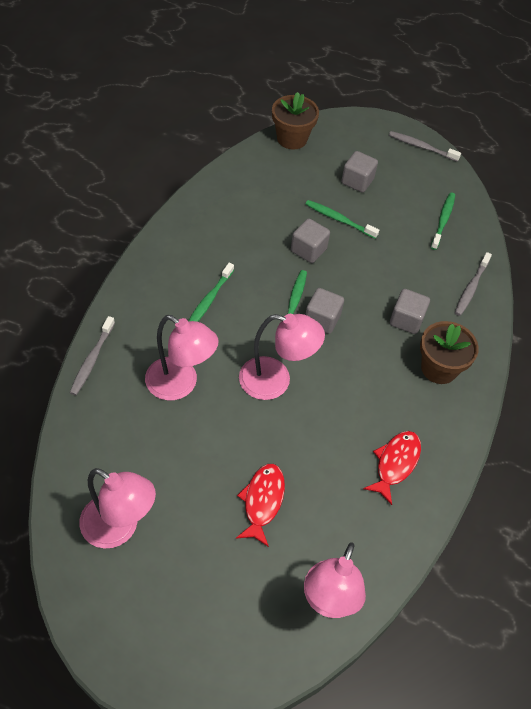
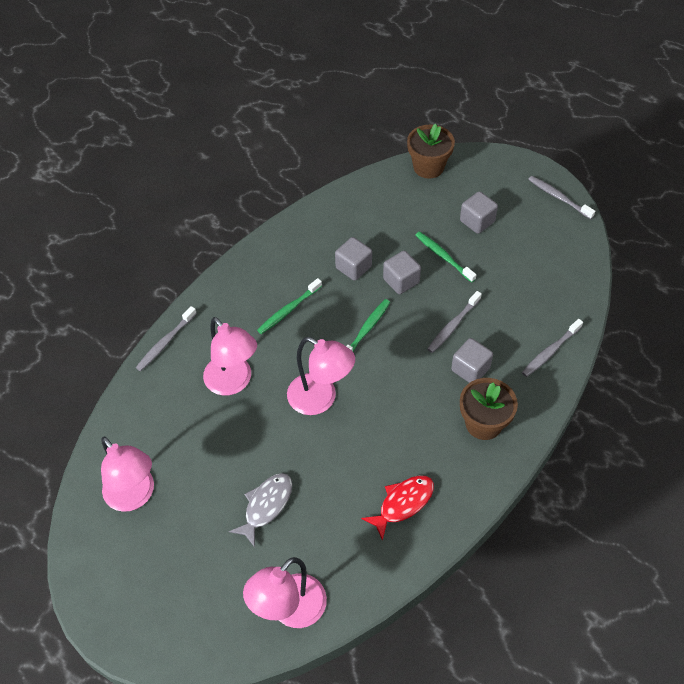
camera: 25 degrees right, 0 degrees up
red fish [236,464,285,547] -> grey fish [229,473,292,547]
grey cube [305,288,344,334] -> grey cube moved to [335,237,372,281]
green toothbrush [431,193,455,250] -> none
none -> grey toothbrush [427,291,482,353]

